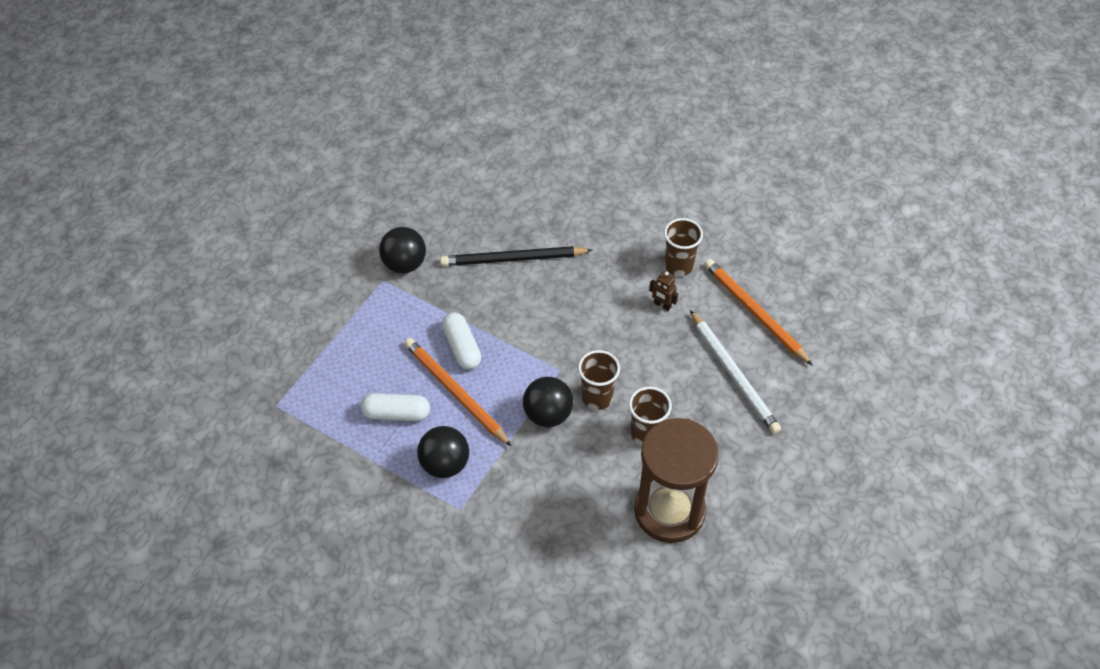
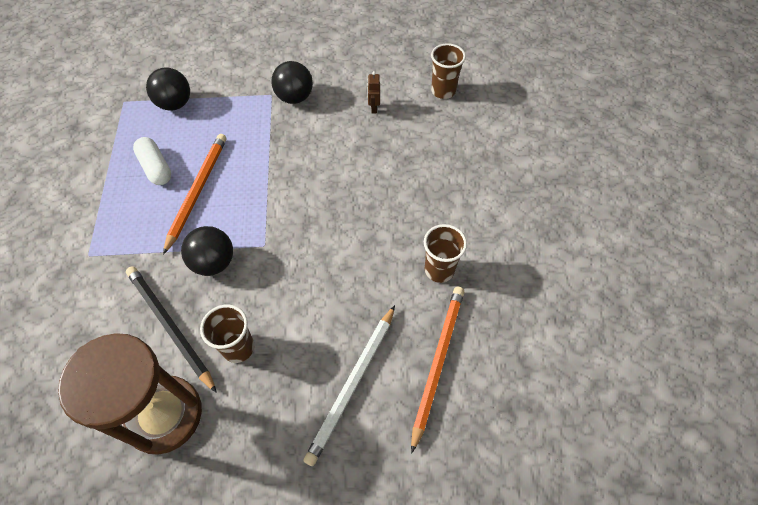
camera: 55 degrees right, 5 degrees up
black ball [417,426,469,478] -> black ball moved to [146,67,190,111]
black pencil [440,246,593,266] -> black pencil moved to [126,266,217,393]
white capsule [442,312,481,370] -> none
brown cup [578,350,620,410] -> brown cup moved to [431,43,466,99]
brown robot [649,272,678,311] -> brown robot moved to [368,71,380,113]

